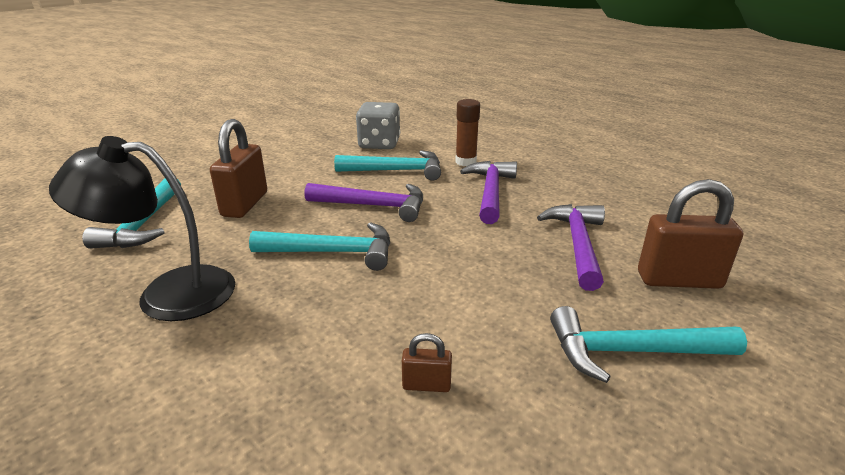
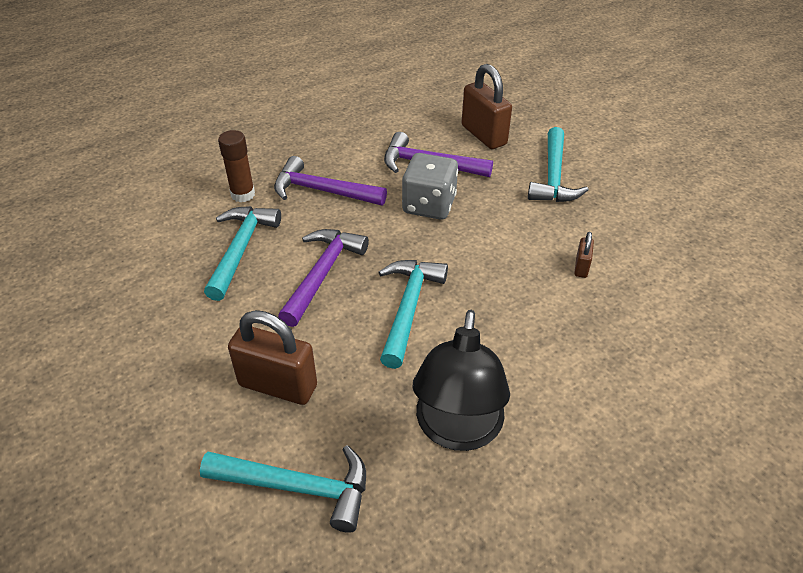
camera: 80 degrees left, 15 degrees up
grey dice [356,102,400,149] -> grey dice moved to [402,153,458,220]
brown padlock [638,179,743,289] -> brown padlock turned 45 degrees counterclockwise [462,64,512,149]

